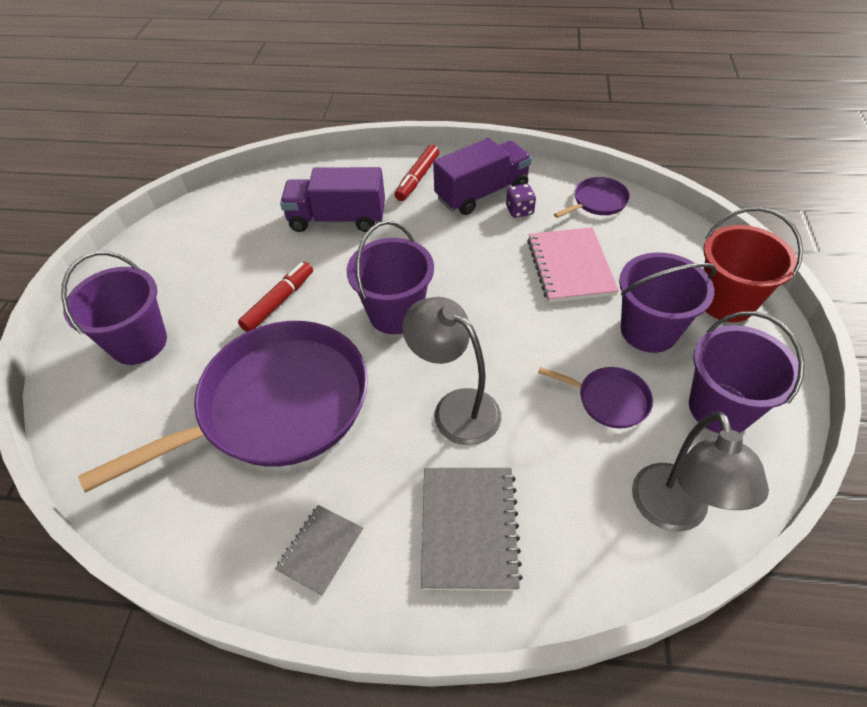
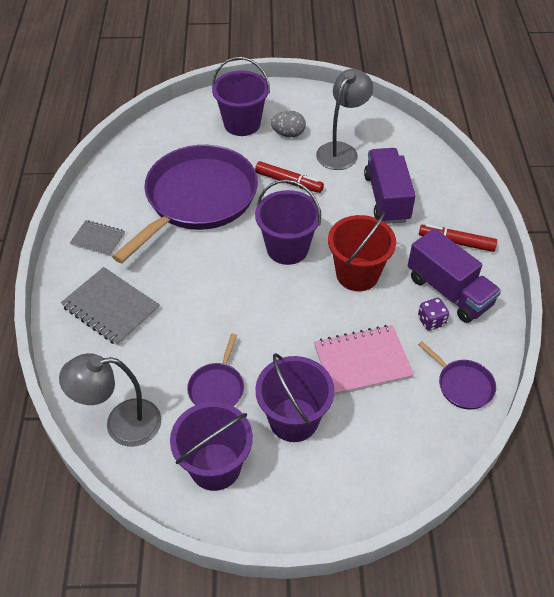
camera: 80 degrees right, 0 degrees up
purple pan [78,321,368,493] -> purple pan turned 105 degrees counterclockwise [112,145,258,263]
grey lamp [402,297,501,445] -> grey lamp moved to [316,69,374,170]
grey notebook [421,468,523,591] -> grey notebook turned 45 degrees clockwise [61,267,160,346]
red bucket [703,207,803,322] -> red bucket moved to [328,212,396,291]
none -> grey egg [271,111,306,137]

